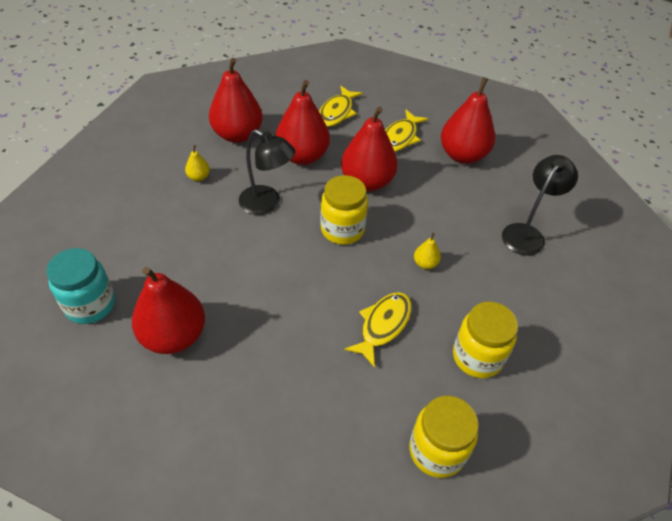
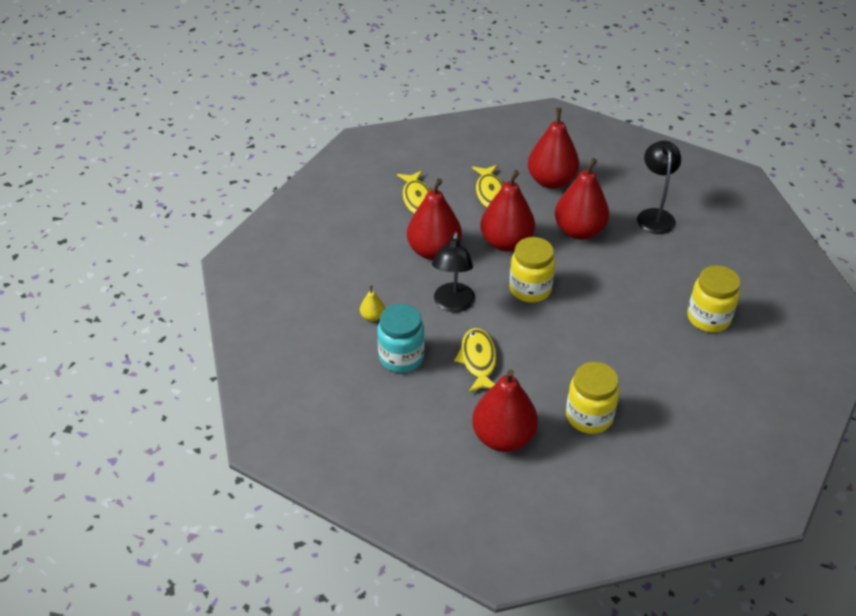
camera: 35 degrees left, 5 degrees down
turquoise jar [46,248,115,324] -> turquoise jar moved to [377,304,425,373]
red pear [209,58,263,143] -> red pear moved to [555,158,609,240]
black lamp [239,129,296,215] -> black lamp turned 105 degrees clockwise [432,232,475,312]
yellow fish [344,292,412,368] -> yellow fish moved to [454,328,497,392]
yellow jar [409,396,479,478] -> yellow jar moved to [566,362,619,434]
yellow pear [414,233,441,269] -> none

